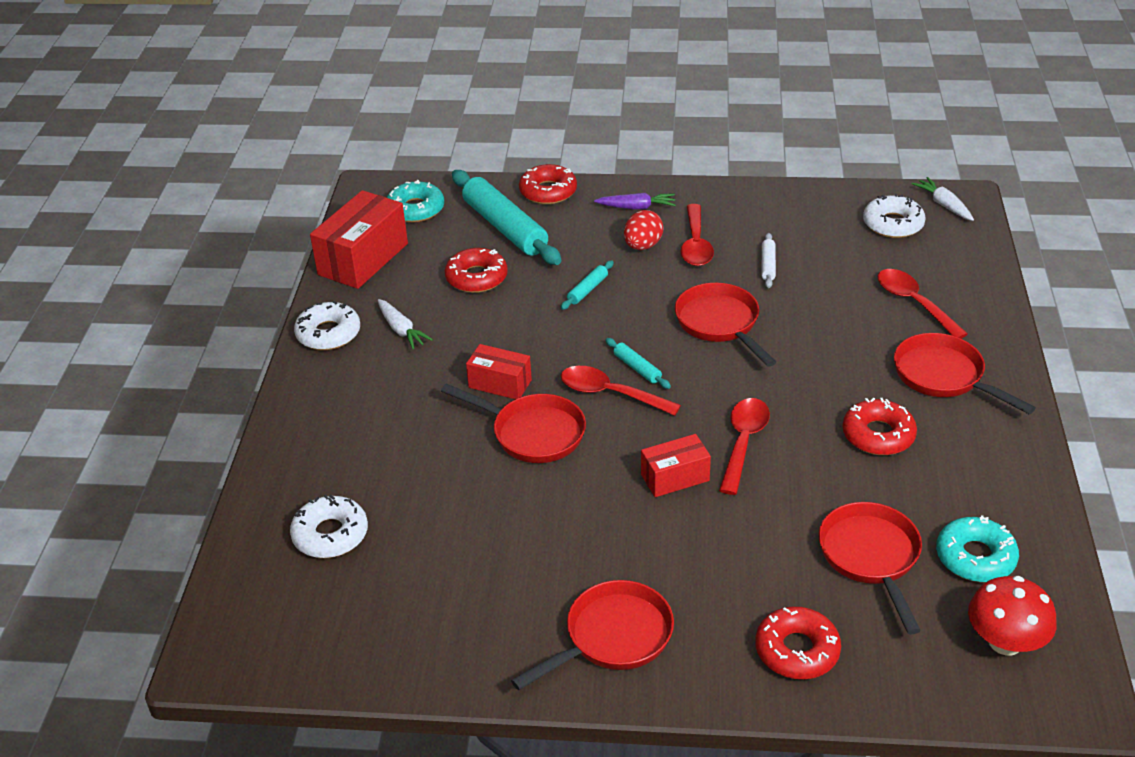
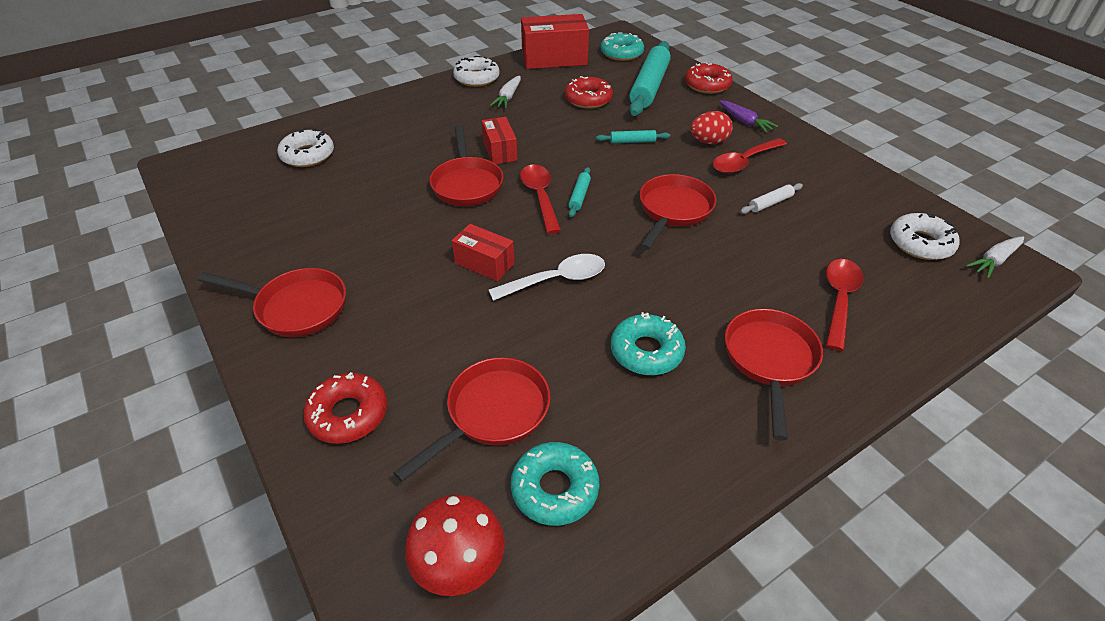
camera: 50 degrees right, 5 degrees up
red spoon [719,398,770,495] -> white spoon [489,254,605,301]
red donut [842,398,917,455] -> turquoise donut [611,312,686,375]
white carrot [912,177,974,221] -> white carrot turned 150 degrees counterclockwise [966,236,1024,279]

